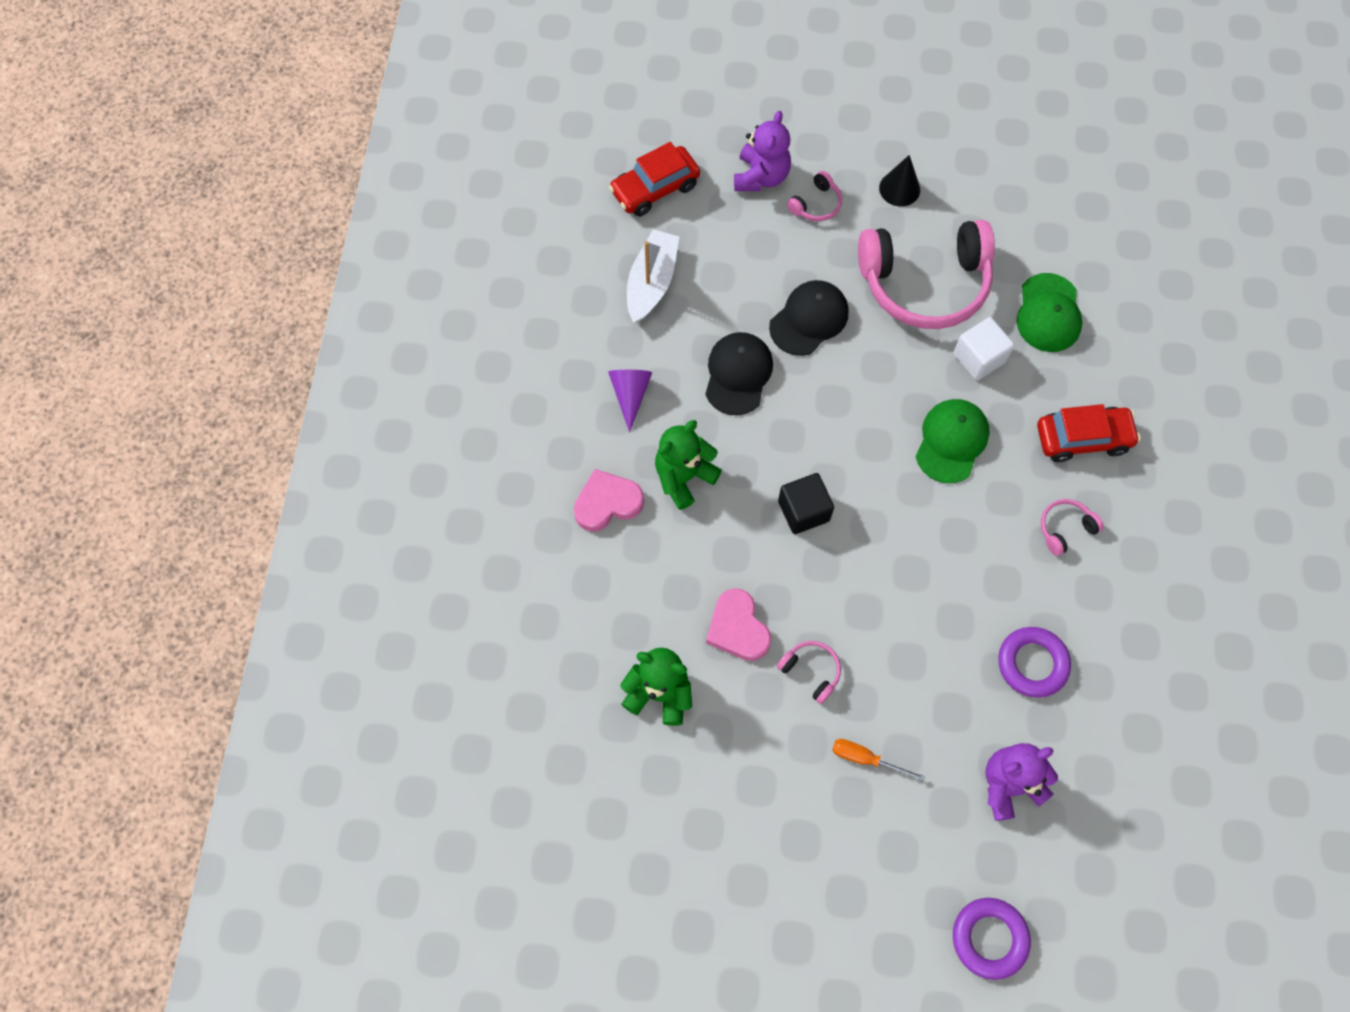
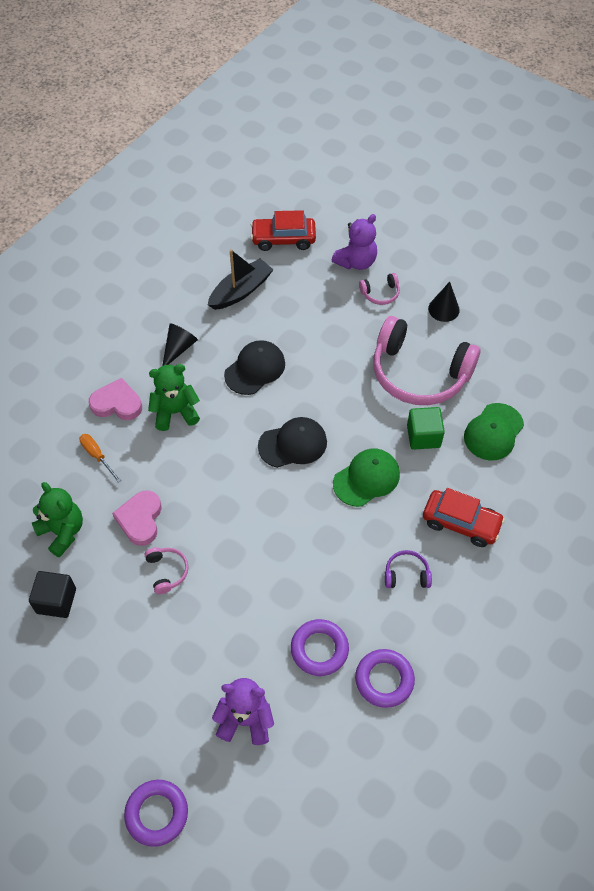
camera: 30 degrees right, 10 degrees down
purple cone [608,370,652,433] -> black cone [162,323,198,366]
white boat [627,229,680,323] -> black boat [208,249,274,310]
black cap [769,280,849,356] -> black cap moved to [258,417,327,468]
black cube [778,473,834,534] -> black cube moved to [29,571,76,618]
orange screwdriver [832,739,925,782] -> orange screwdriver moved to [79,434,121,483]
white cube [953,317,1014,380] -> green cube [407,407,445,450]
pink headphones [1041,499,1104,556] -> purple headphones [385,550,432,588]
none -> purple ring [355,649,415,708]

